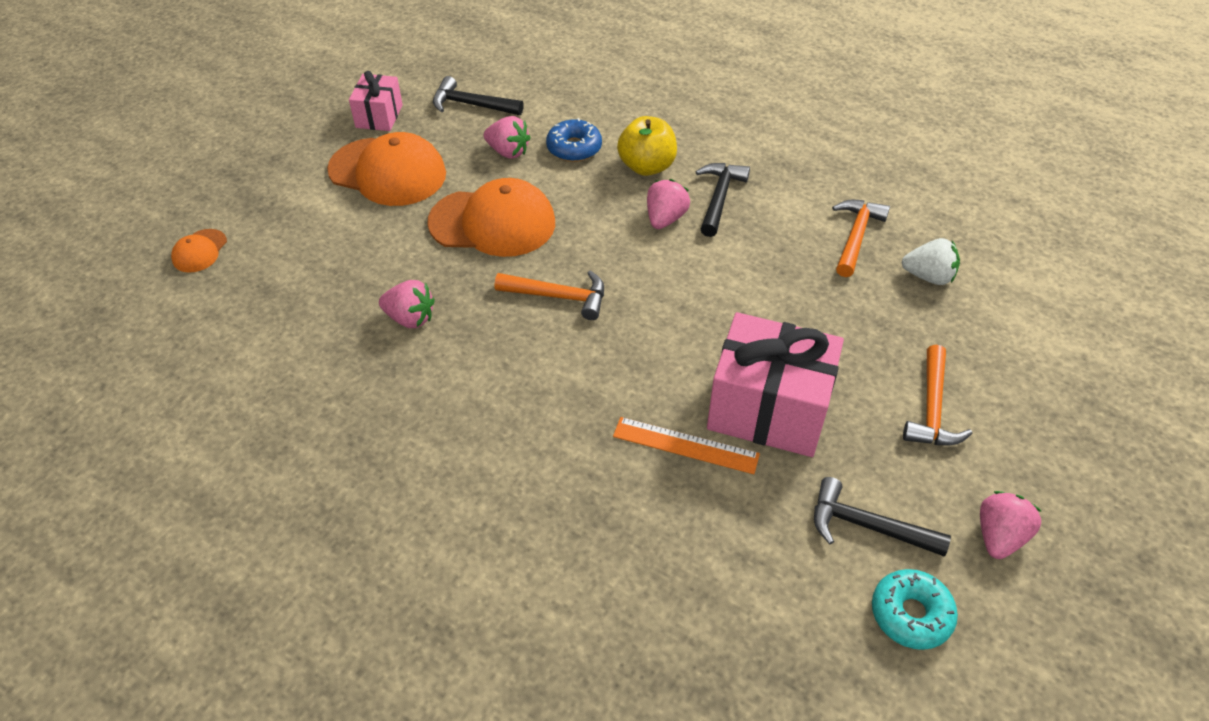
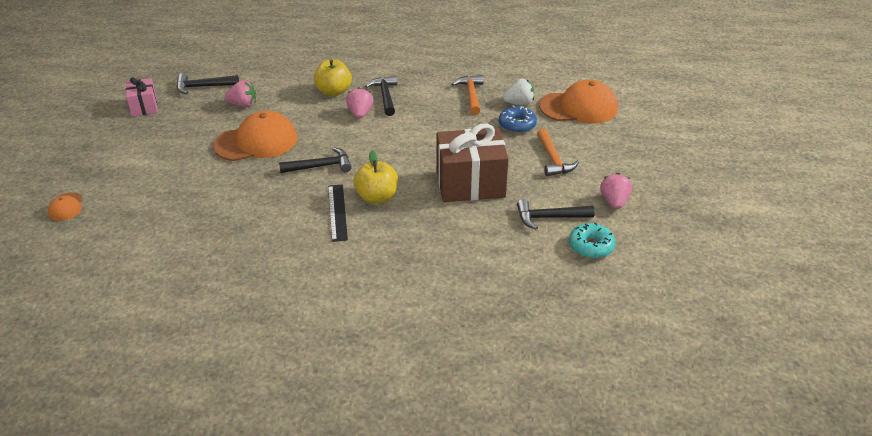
camera: 25 degrees left, 10 degrees down
orange cap [327,132,446,206] -> orange cap moved to [539,79,618,124]
pink strawberry [379,280,435,328] -> none
orange hammer [495,270,604,320] -> black hammer [279,147,351,173]
blue donut [546,118,602,162] -> blue donut moved to [499,106,537,133]
orange ruler [613,417,760,474] -> none
pink gift [707,312,844,457] -> brown gift [437,124,509,202]
none -> black ruler [328,184,348,242]
none -> yellow apple [354,150,398,204]

